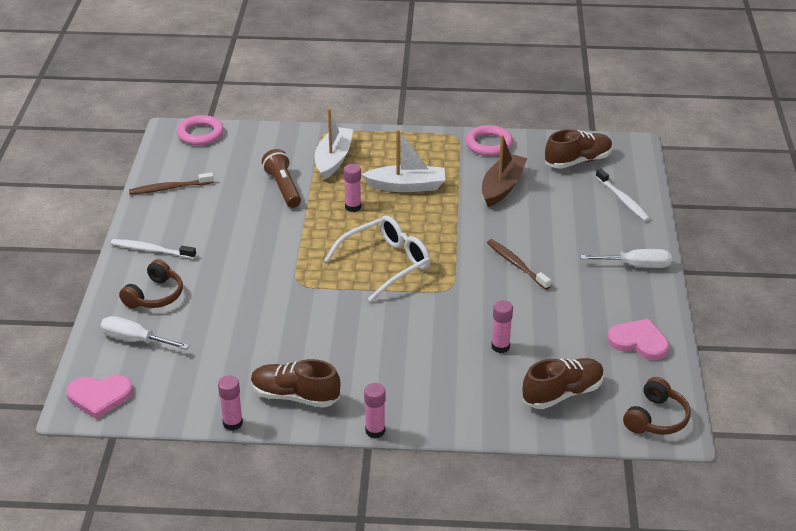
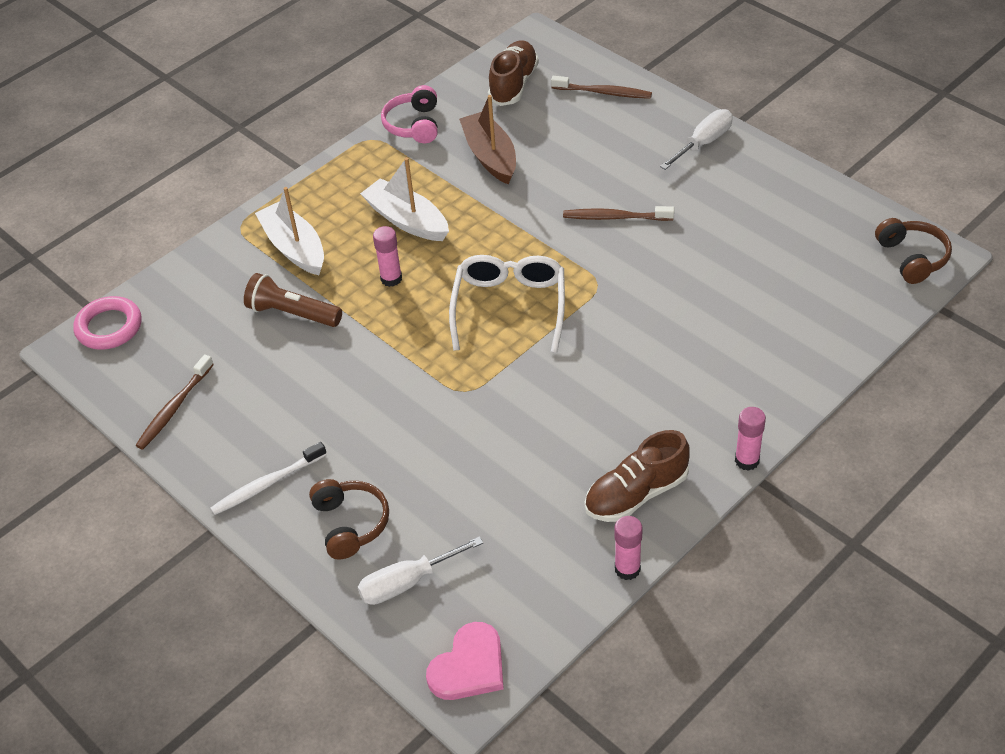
camera: 45 degrees left, 10 degrees up
white boat [361,129,445,192] -> white boat turned 90 degrees counterclockwise [360,157,449,241]
pink ring [466,125,513,156] -> pink headphones [381,85,438,143]
pink glue stick [491,300,513,353] -> none
brown shoe [522,358,604,409] -> none
white toothbrush [595,168,650,221] -> brown toothbrush [551,76,652,99]
pink heart [607,319,669,360] -> none

